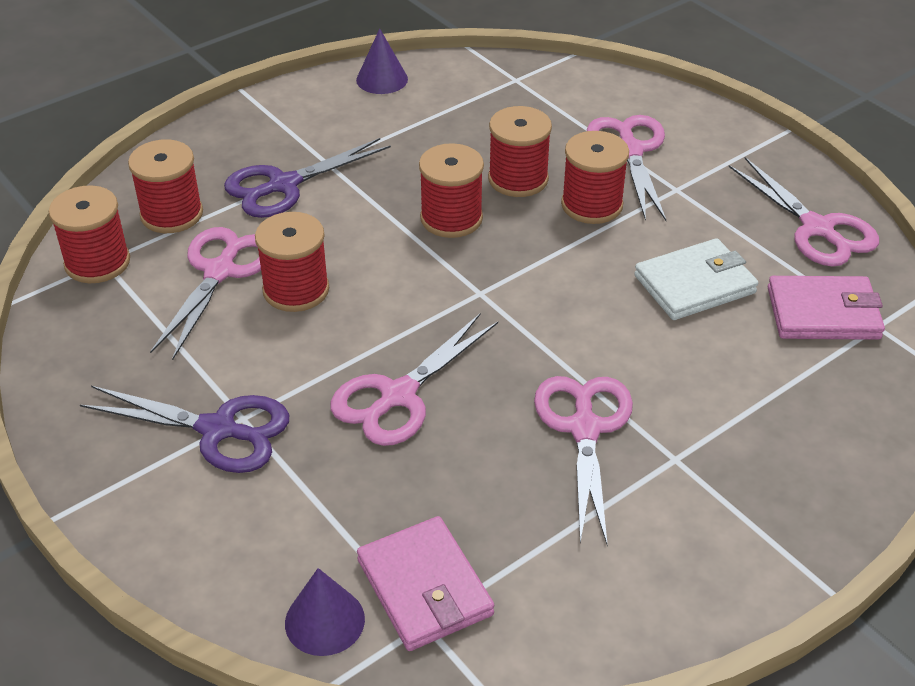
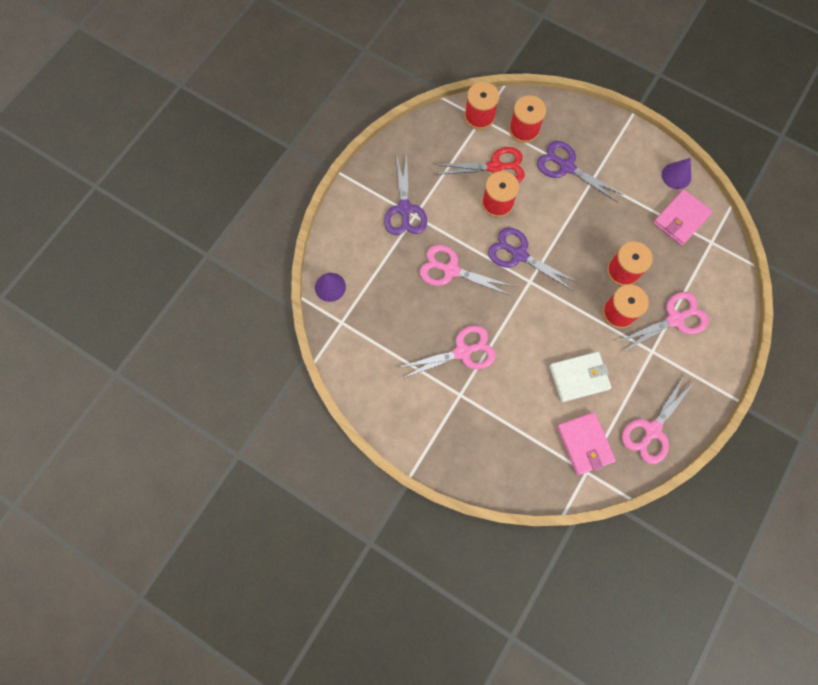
camera: 70 degrees right, 30 degrees up
pink scissors [150,227,261,360] -> red scissors [434,147,525,183]
pink wallet [357,516,494,651] -> pink wallet moved to [653,189,713,245]
red spool [419,143,484,238] -> none
white wallet [634,238,758,320] -> white wallet turned 60 degrees counterclockwise [550,352,612,402]
none -> purple scissors [488,228,579,291]

